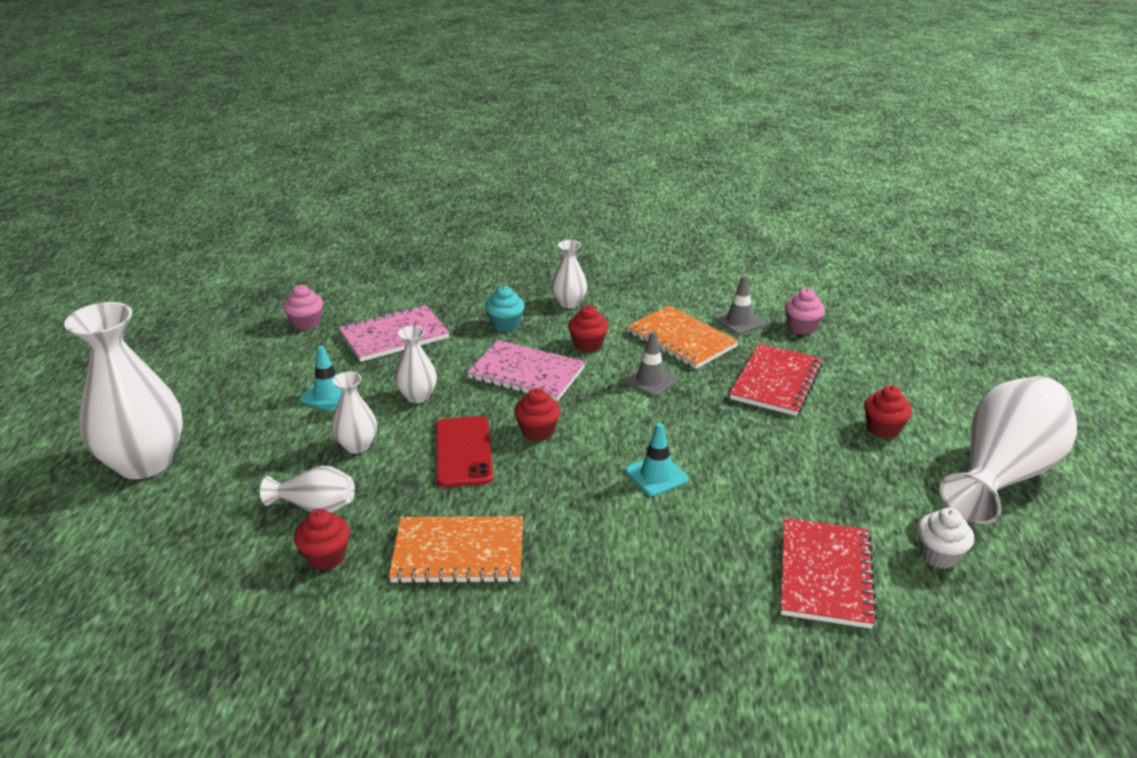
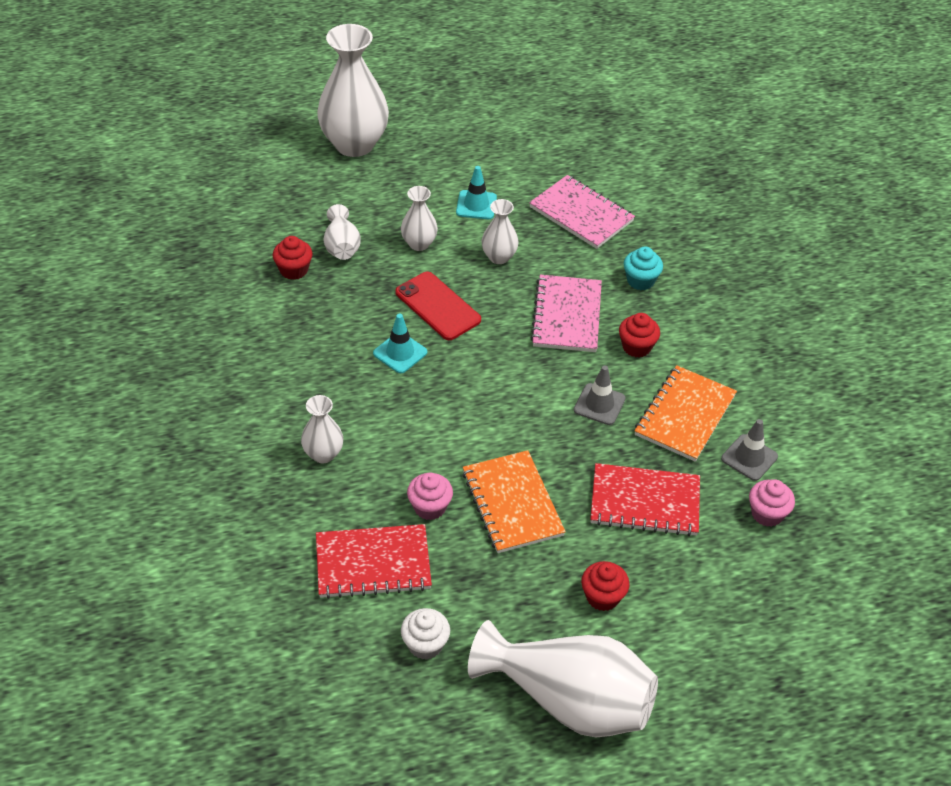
camera: 70 degrees right, 15 degrees up
pink cupcake [283,285,323,331] -> pink cupcake moved to [407,473,453,520]
orange notebook [389,516,523,584] -> orange notebook moved to [462,450,566,553]
red phone [436,416,493,487] -> red phone turned 75 degrees clockwise [395,272,481,340]
red cupcake [514,388,561,441] -> none
white vase [551,240,587,308] -> white vase moved to [301,395,344,463]
turquoise traffic cone [625,423,688,496] -> turquoise traffic cone moved to [373,314,427,373]

